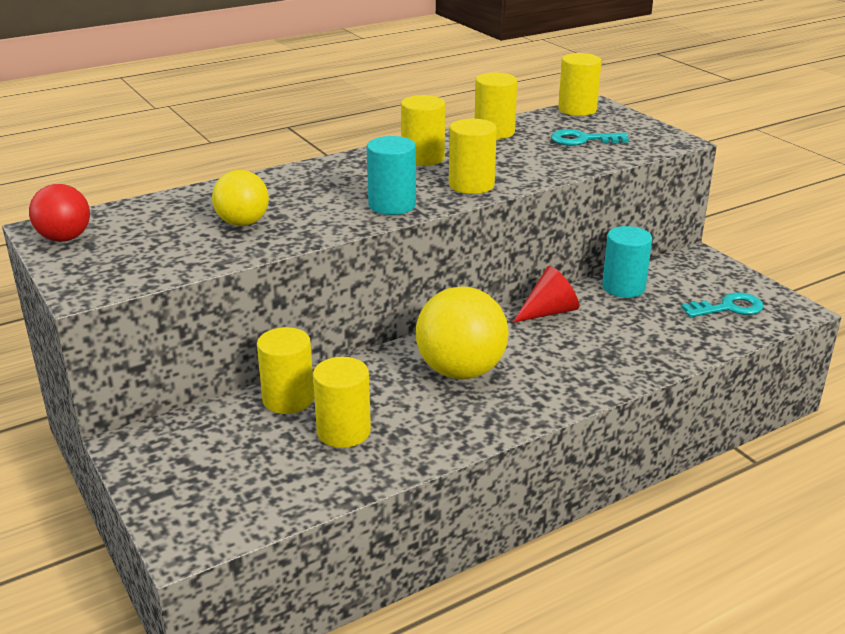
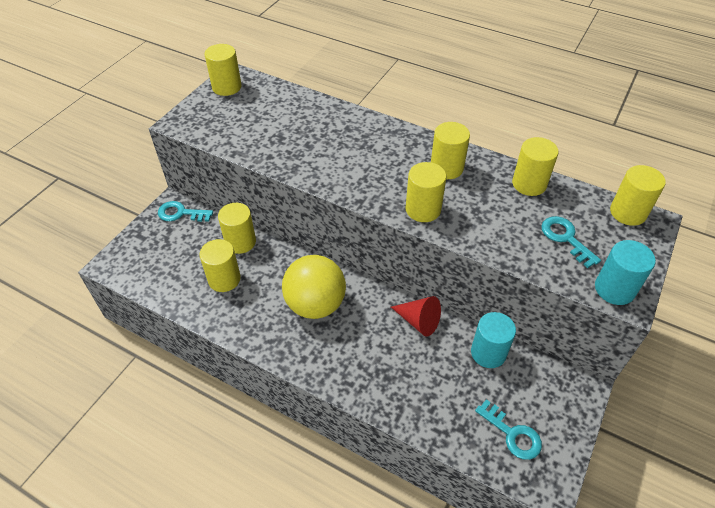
camera: 60 degrees right, 20 degrees up
red ball [29,184,90,242] -> yellow cylinder [204,44,242,96]
yellow ball [212,170,269,226] -> none
turquoise cylinder [367,136,416,215] -> turquoise cylinder moved to [595,240,656,305]
none -> turquoise key [158,201,213,222]

